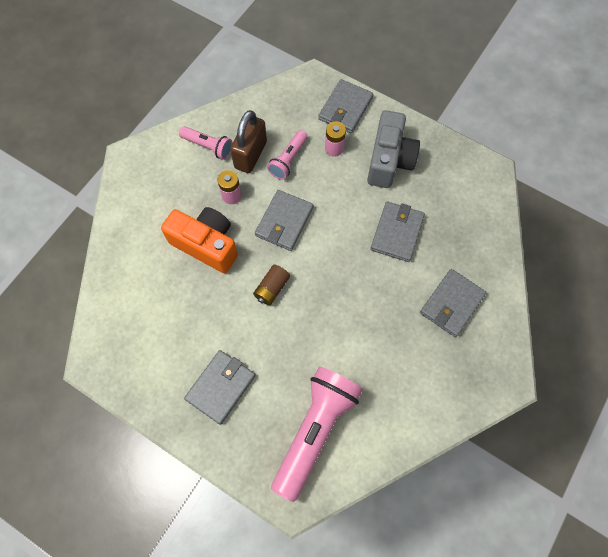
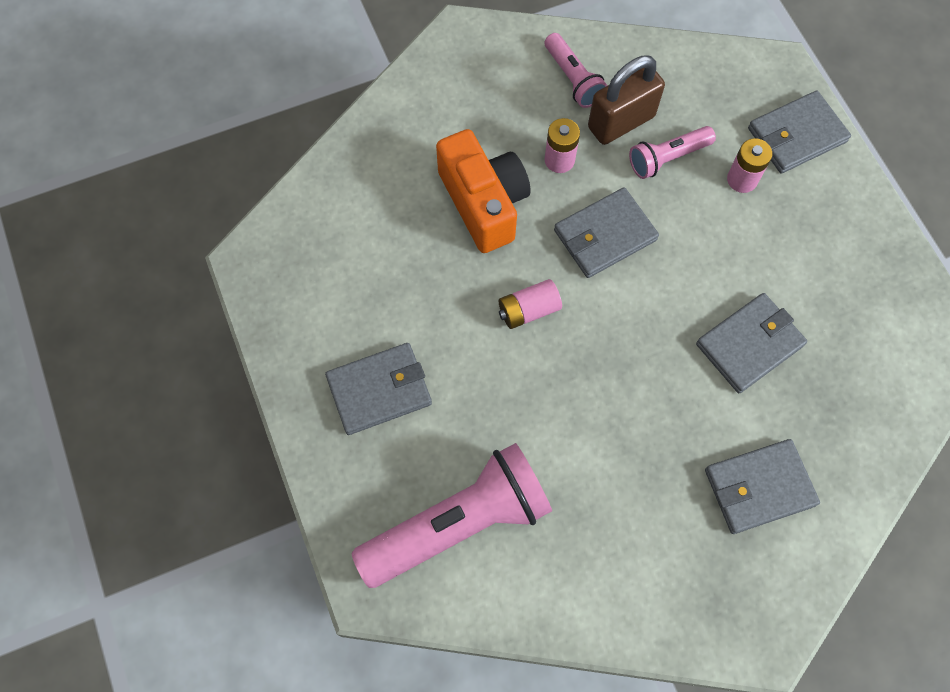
camera: 35 degrees right, 0 degrees up
brown battery [253,264,290,305] -> pink battery [499,279,562,329]
grey camera [367,110,420,188] -> none

